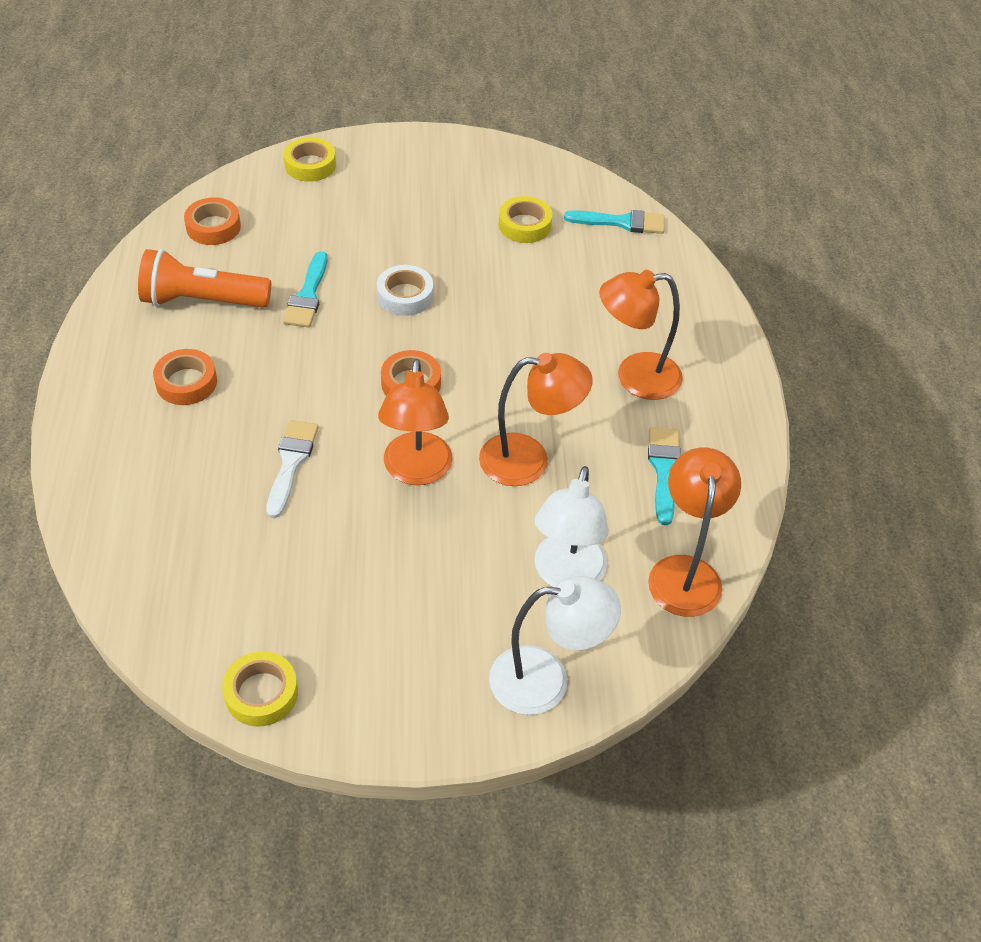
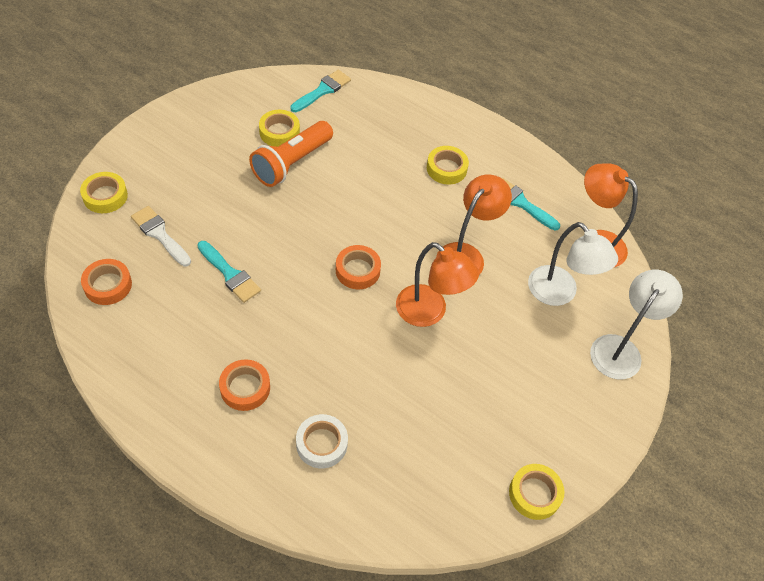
camera: 55 degrees left, 5 degrees up
orange flashlight [138,249,271,308] -> orange flashlight moved to [249,121,333,187]
white brush [266,420,319,518] -> white brush moved to [131,206,191,266]
white tape [377,265,433,316] -> white tape moved to [296,414,348,468]
orange lamp [599,270,683,400] -> yellow tape [427,146,469,185]

